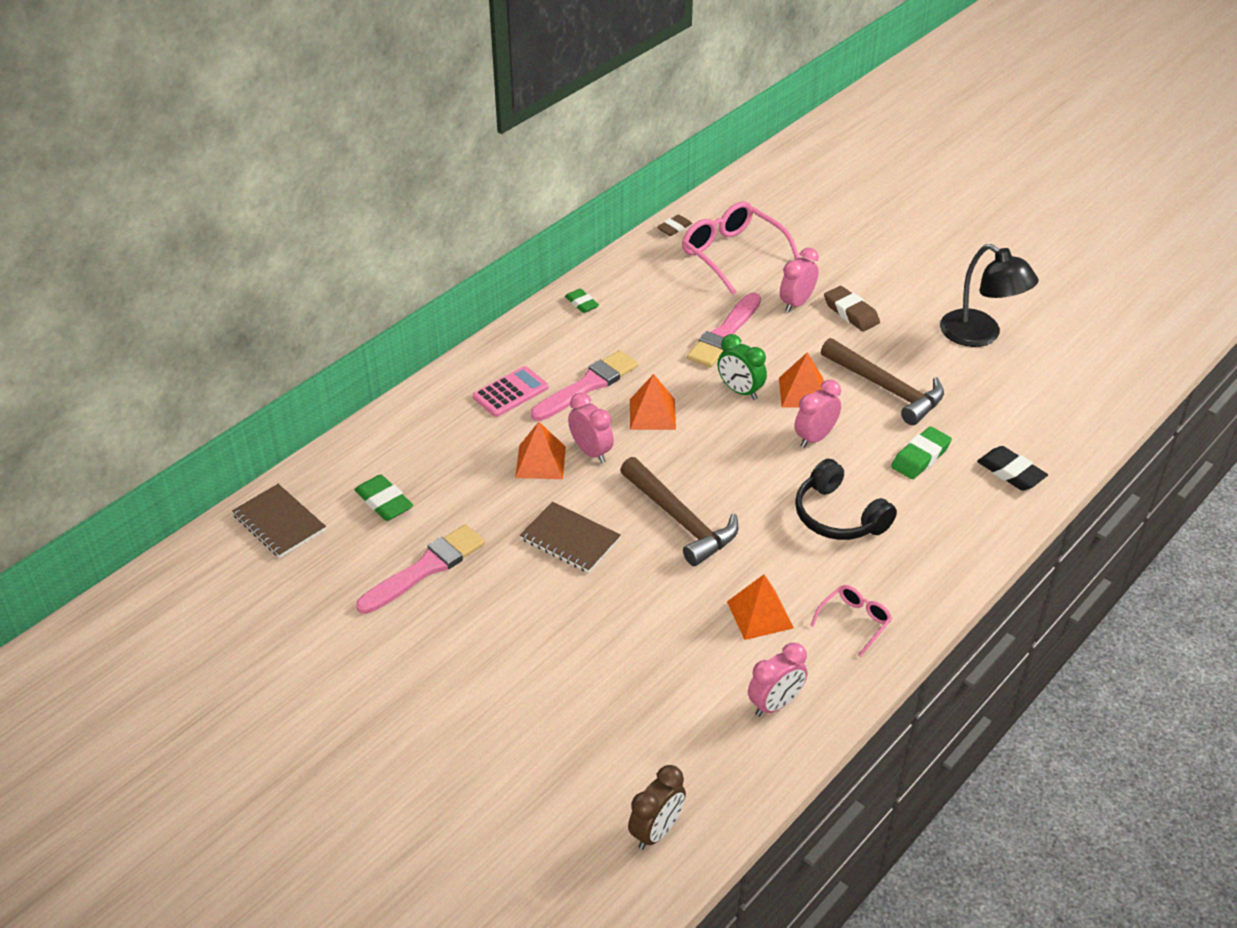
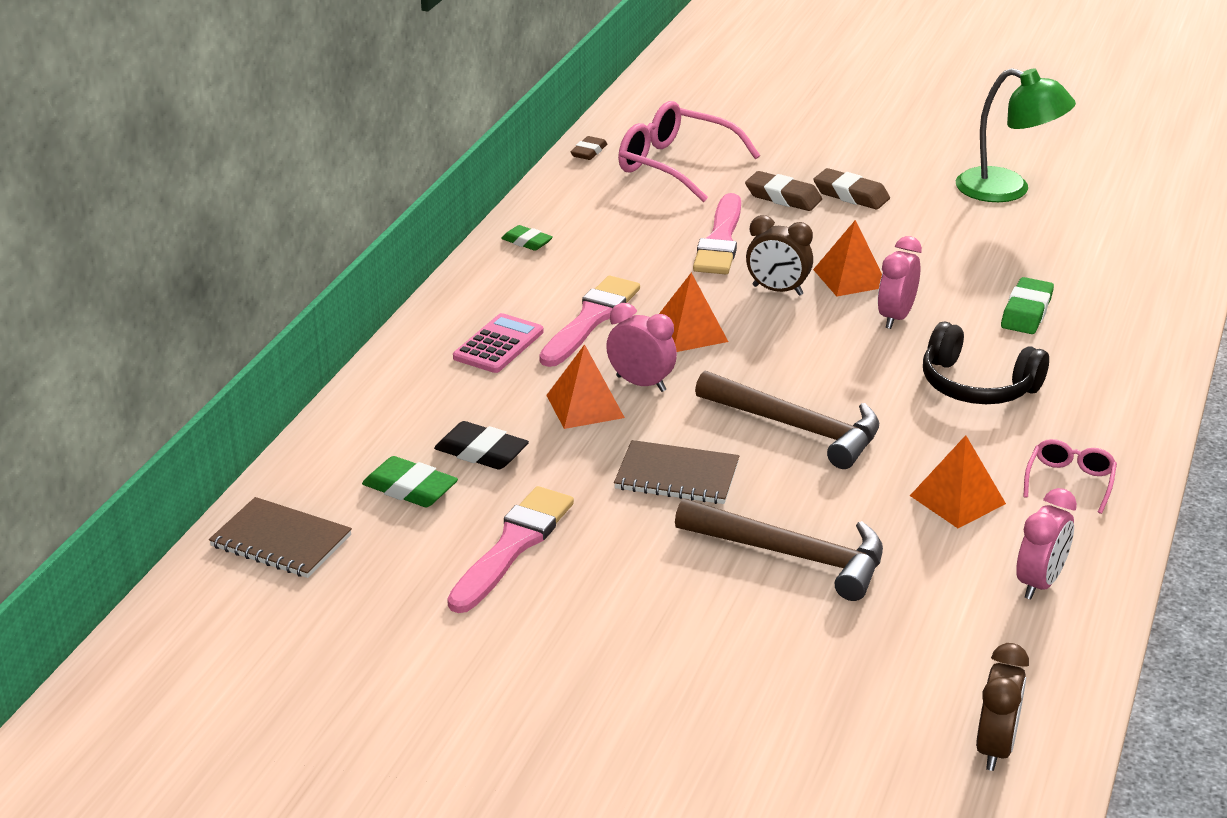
camera: 20 degrees left, 10 degrees down
green clock [718,334,767,400] -> brown clock [746,215,813,296]
pink clock [780,248,819,312] -> brown eraser [745,171,822,211]
brown hammer [821,338,944,425] -> brown hammer moved to [675,499,883,601]
black lamp [940,244,1039,347] -> green lamp [956,68,1076,202]
black eraser [977,446,1048,491] -> black eraser moved to [434,421,529,470]

